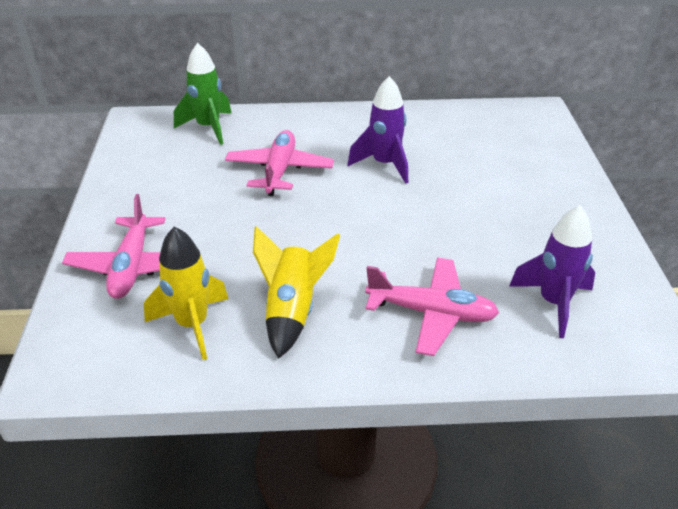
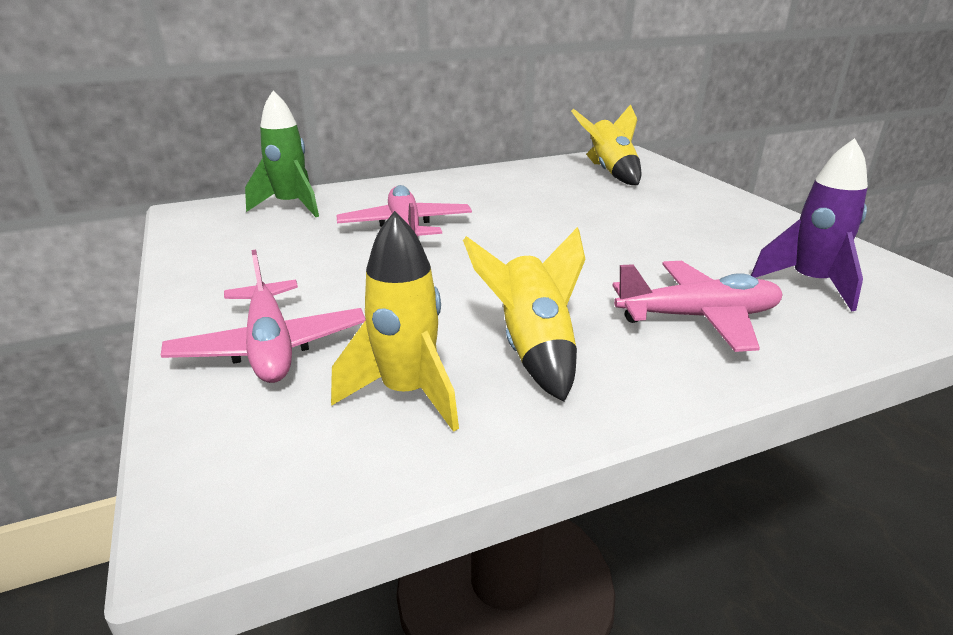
camera: 20 degrees left, 10 degrees down
purple rocket [347,76,408,184] -> none
none -> yellow rocket [571,104,641,185]

